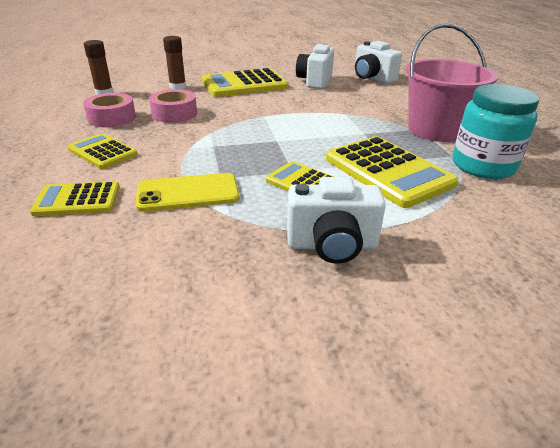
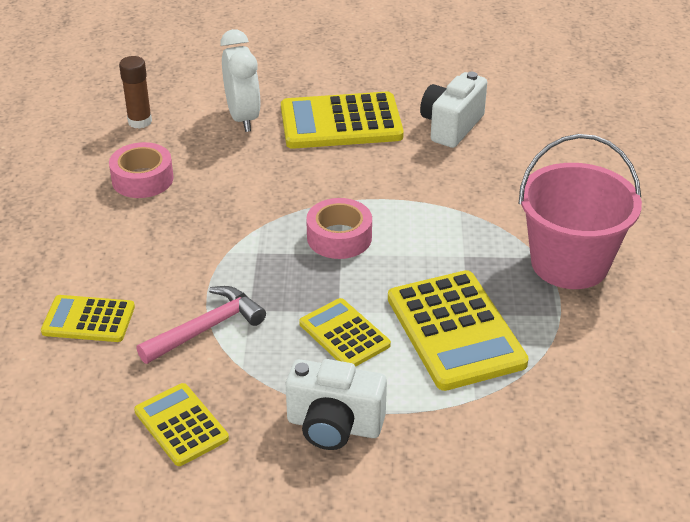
camera: 15 degrees right, 5 degrees up
yellow calculator [67,133,138,169] -> yellow calculator moved to [134,383,229,466]
yellow phone [136,173,239,212] -> pink hammer [136,286,266,364]
pink tape [149,89,197,123] -> pink tape moved to [306,198,372,259]
brown glue stick [163,36,186,89] -> white clock [220,29,261,132]
white camera [354,41,402,84] -> none
turquoise jar [452,84,539,179] -> none

